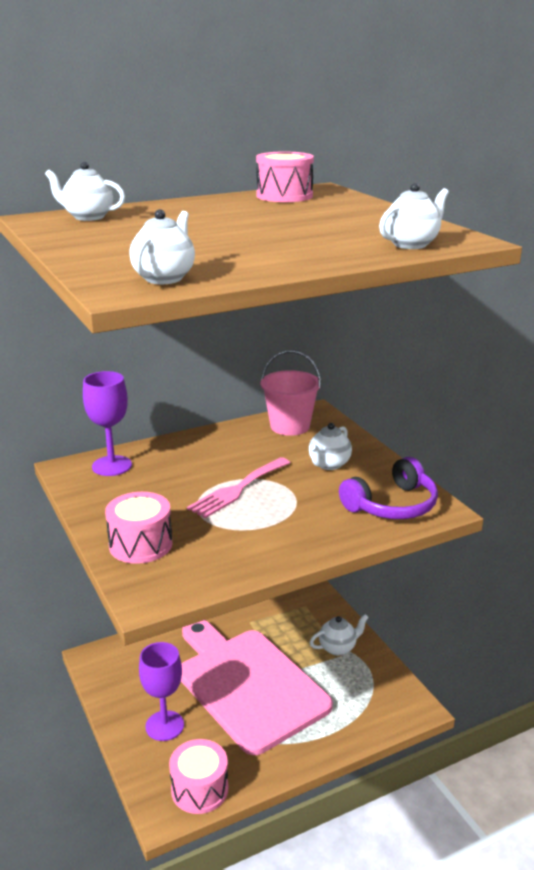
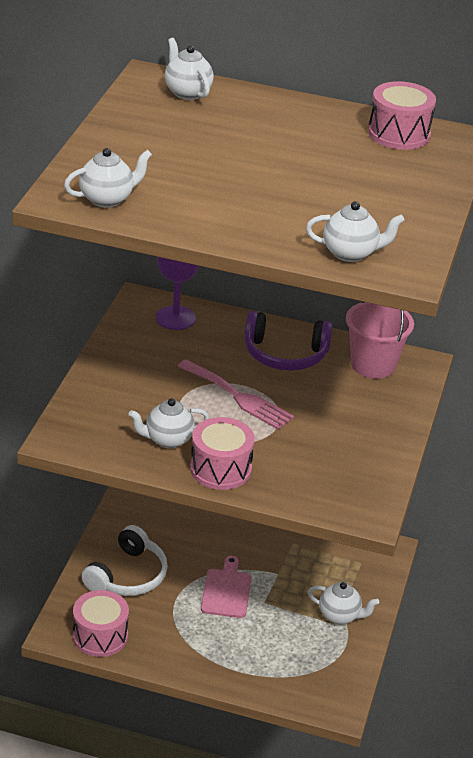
camera: 40 degrees right, 10 degrees up
pink drum [105,492,172,564] -> pink drum moved to [190,417,255,490]
purple goblet [139,642,184,741] -> white headphones [81,525,168,596]
pink cutting board [181,620,333,755] -> pink cutting board [201,556,251,618], size x0.41
pink fork [187,457,290,518] -> pink fork turned 135 degrees counterclockwise [177,359,294,430]
white teapot [309,423,352,470] -> white teapot moved to [129,398,209,448]
purple headphones [339,457,438,519] -> purple headphones moved to [244,311,333,371]

